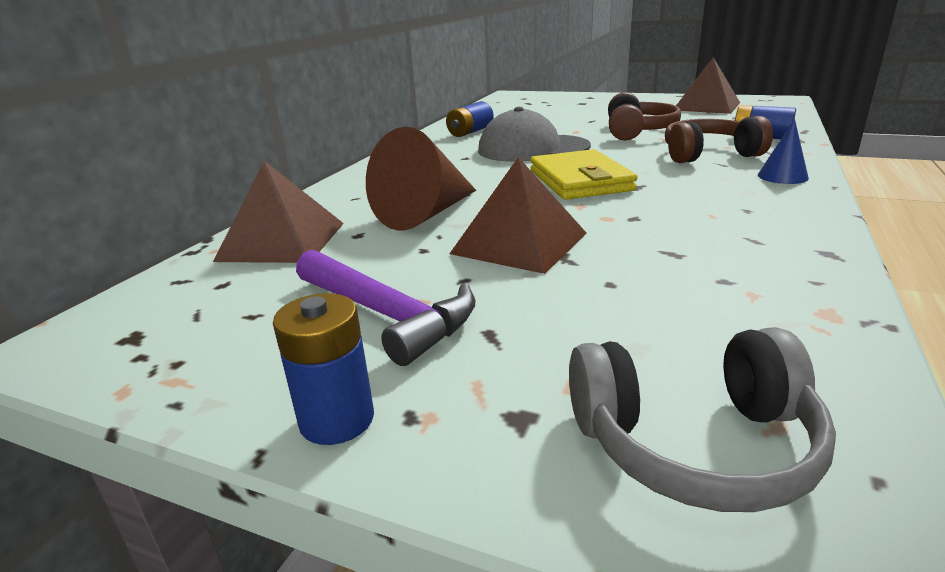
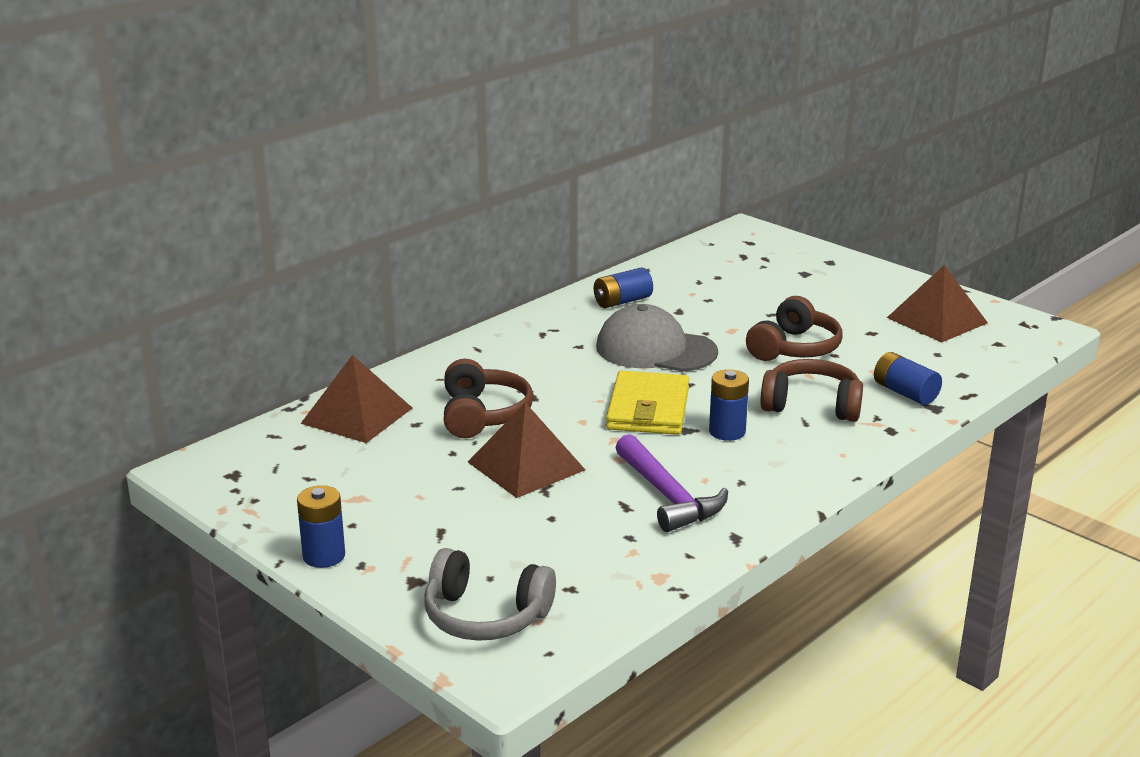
camera: 20 degrees right, 0 degrees up
purple hammer [296,250,476,366] -> purple hammer moved to [615,434,728,532]
brown cone [366,127,476,231] -> brown headphones [444,359,533,438]
blue cone [758,119,809,184] -> none
none -> blue battery [709,369,749,441]

